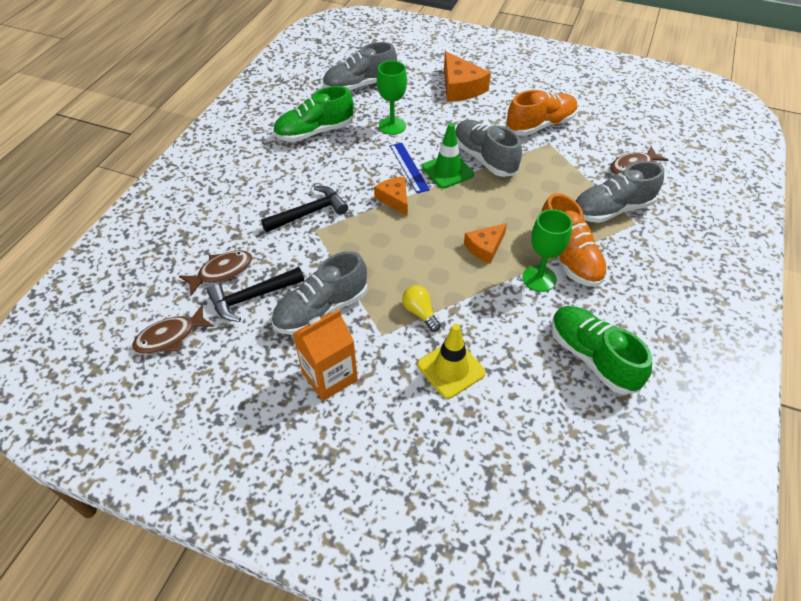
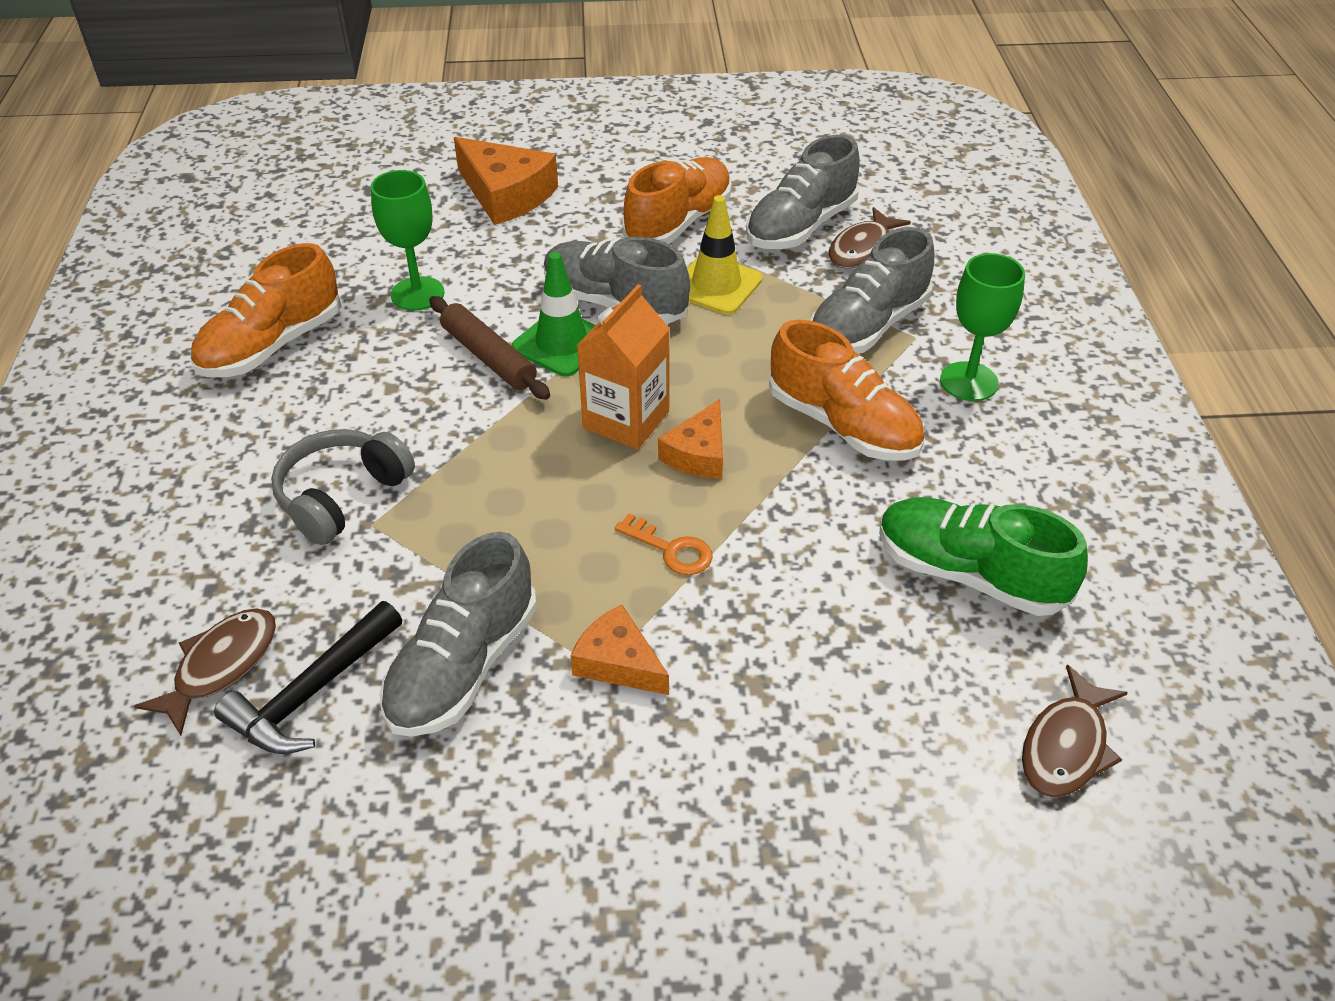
camera: 25 degrees left, 5 degrees down
brown fish [132,305,214,354] -> brown fish moved to [1022,665,1128,798]
black hammer [261,186,348,232] -> grey headphones [271,429,415,545]
green shoe [273,86,354,142] -> orange shoe [190,243,341,377]
orange carton [293,309,358,401] -> orange carton moved to [577,284,670,450]
grey shoe [323,42,397,91] -> grey shoe moved to [746,135,860,249]
orange cheese [374,176,408,216] -> orange cheese moved to [570,605,669,695]
blue ruler [390,143,430,193] -> brown rolling pin [429,296,550,400]
yellow light bulb [402,285,441,332] -> none
yellow traffic cone [417,323,486,399] -> yellow traffic cone moved to [687,195,762,315]
green goblet [523,209,572,292] -> green goblet moved to [940,253,1025,401]
none -> orange key [615,513,713,575]

